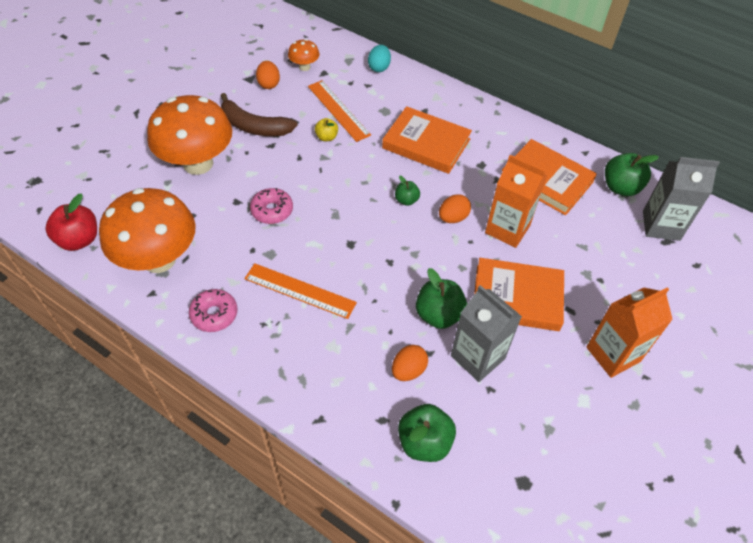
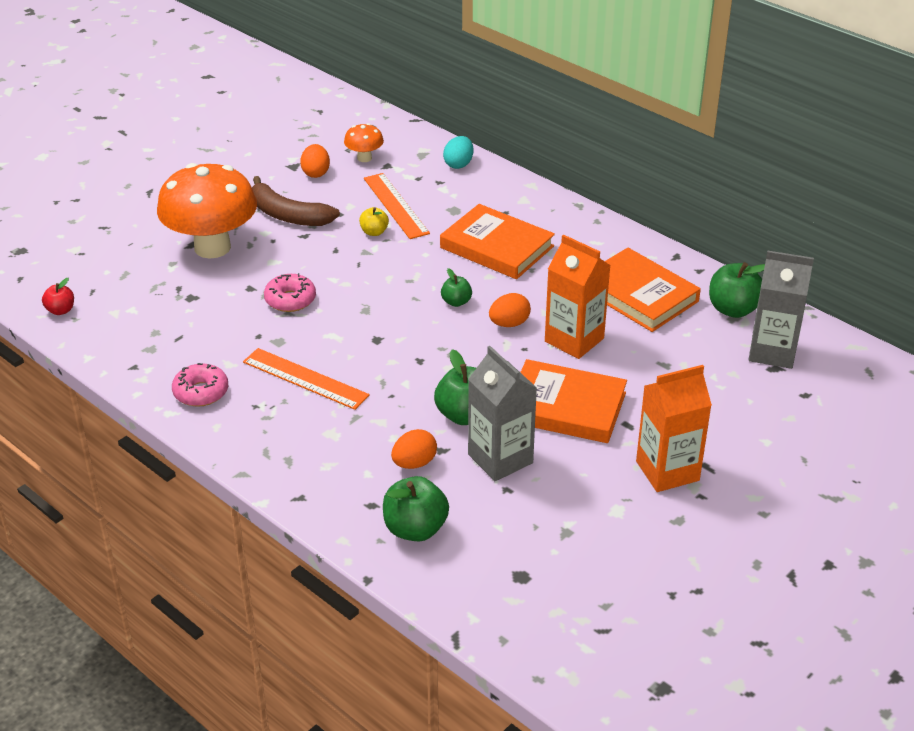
camera: 10 degrees right, 15 degrees down
red apple [45,194,97,251] -> red apple [42,278,74,315], size x0.56
orange mushroom [99,188,196,273] -> none

